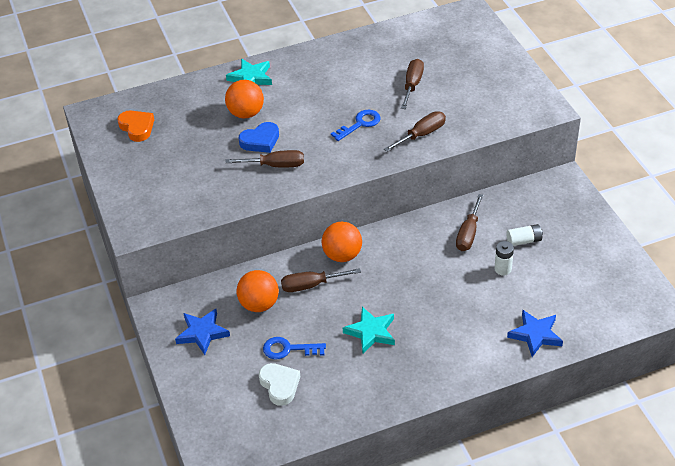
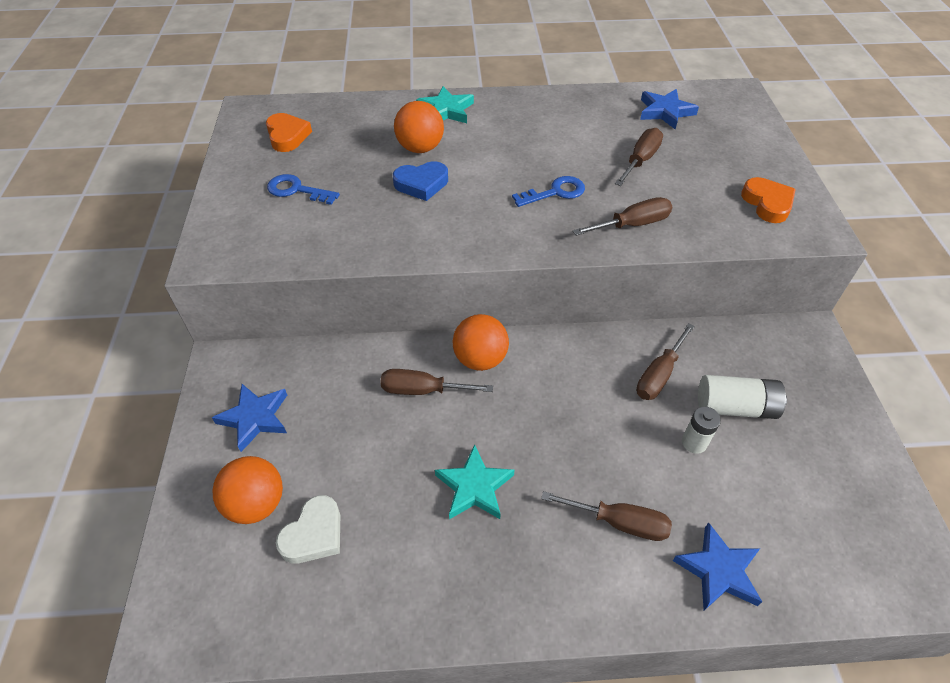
camera: 15 degrees right, 5 degrees up
brown screwdriver [225,150,304,167] -> brown screwdriver moved to [541,491,672,541]
orange ball [236,270,279,312] -> orange ball moved to [212,456,283,524]
white heart [259,363,300,406] -> white heart turned 45 degrees clockwise [276,495,340,564]
blue key [263,337,326,359] -> blue key moved to [267,174,340,205]
white battery [506,224,543,246] -> white battery [698,375,787,419], size x1.57
none -> blue star [640,89,699,129]
none -> orange heart [741,177,796,223]

